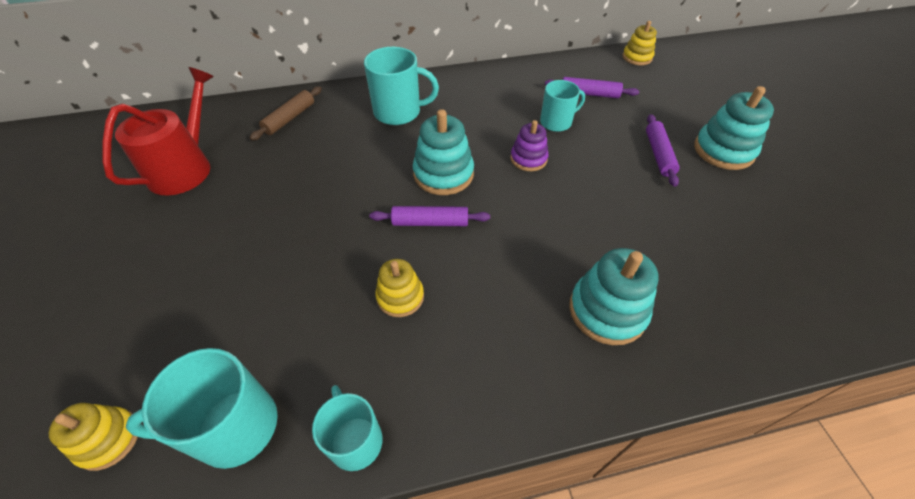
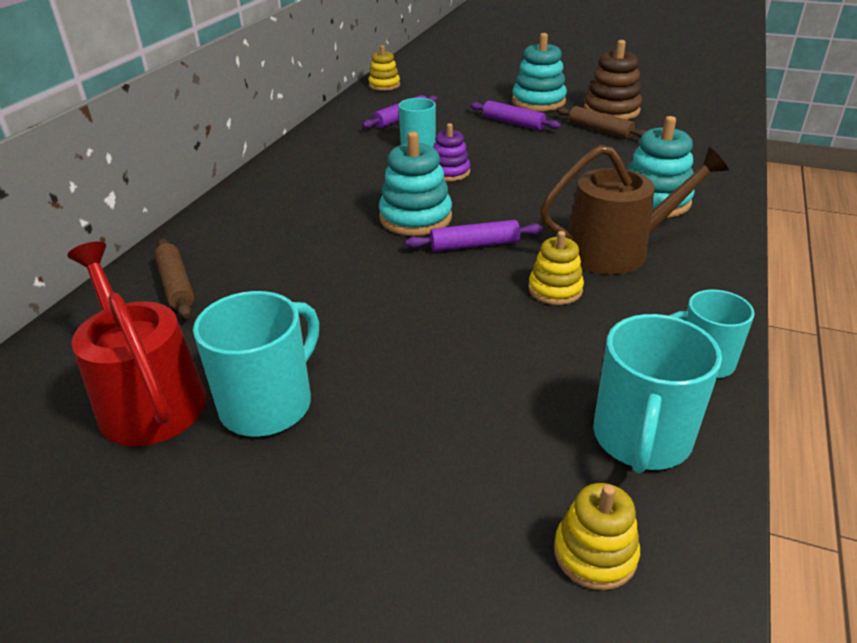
camera: 55 degrees left, 15 degrees down
turquoise mug [364,47,439,125] -> turquoise mug moved to [193,291,319,437]
purple rolling pin [370,206,490,226] -> purple rolling pin turned 45 degrees clockwise [405,220,543,252]
none -> brown watering can [540,145,729,275]
none -> brown rolling pin [556,106,647,139]
none -> brown stacking toy [584,40,642,120]

